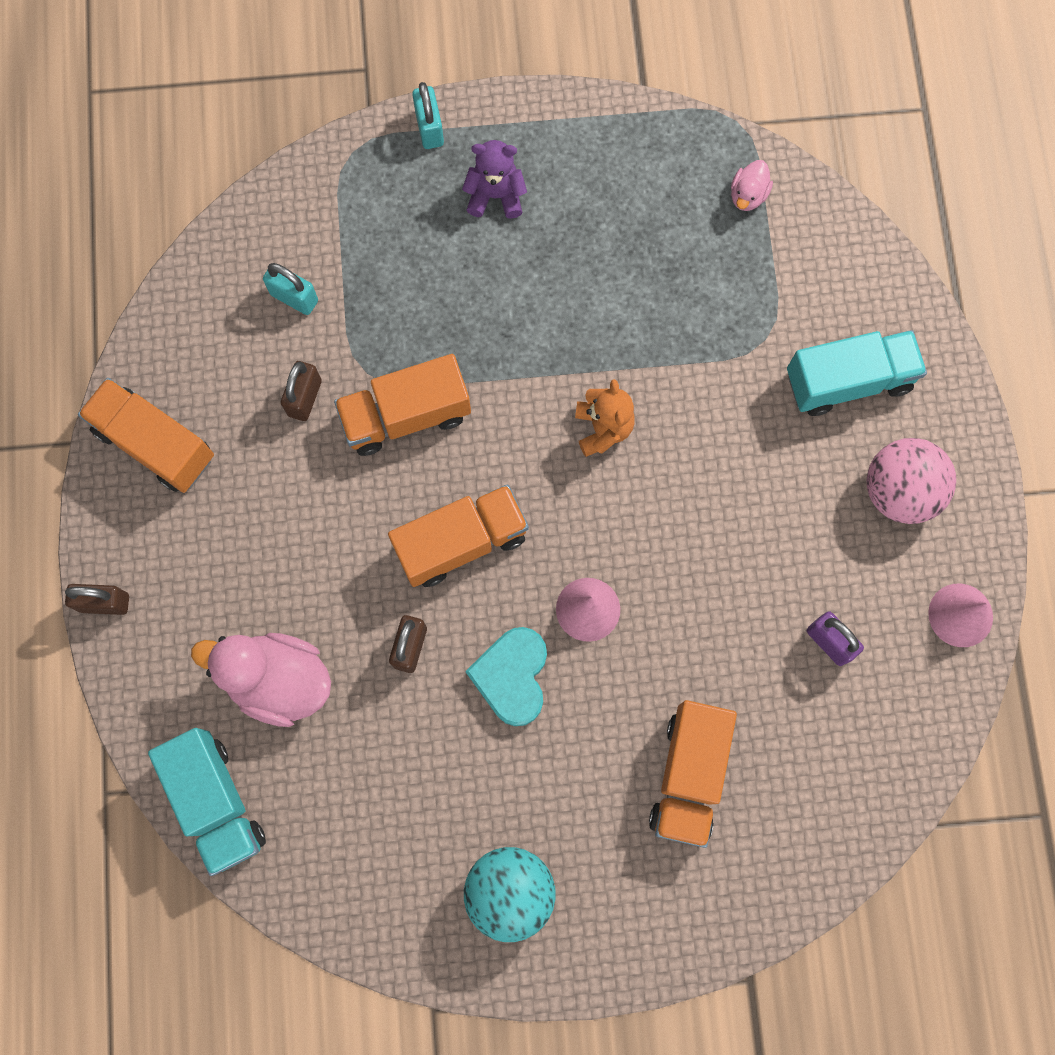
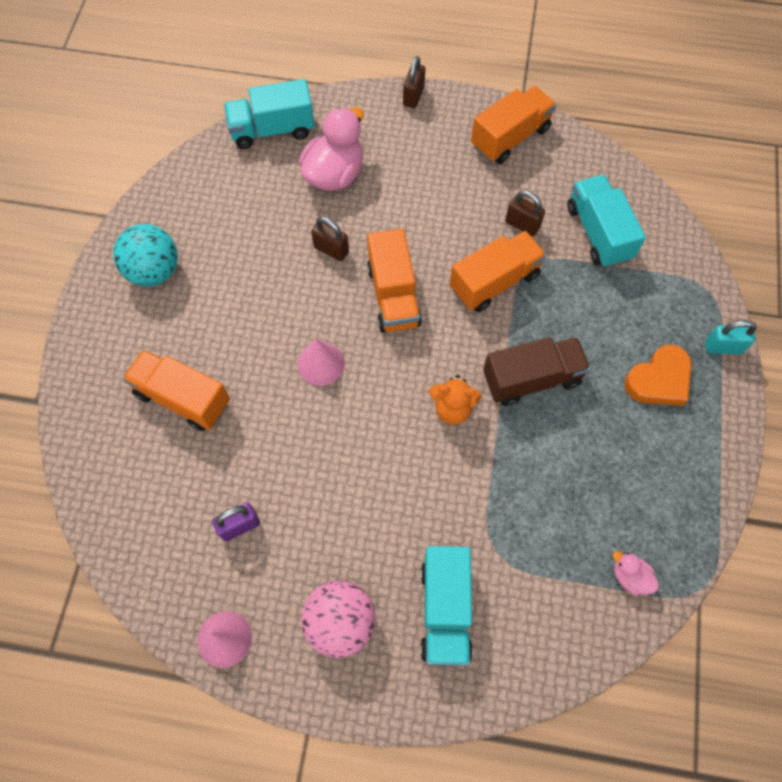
camera: 105 degrees right, 10 degrees down
turquoise padlock [263,263,318,315] -> turquoise truck [567,175,646,268]
orange truck [334,354,471,456] -> orange truck turned 60 degrees clockwise [450,231,546,312]
purple teddy bear [462,140,527,219] -> orange heart [624,345,691,406]
turquoise heart [465,627,547,726] -> none
none -> brown truck [483,337,591,406]

